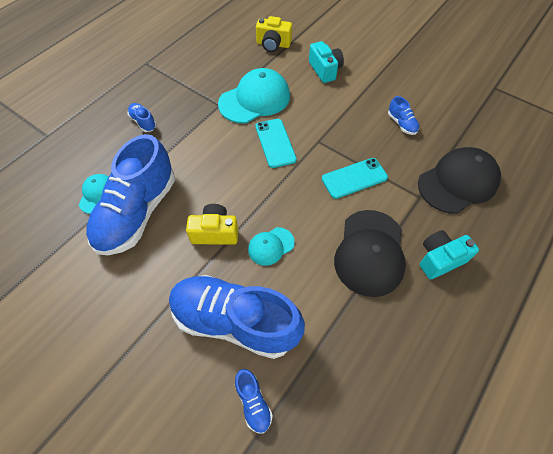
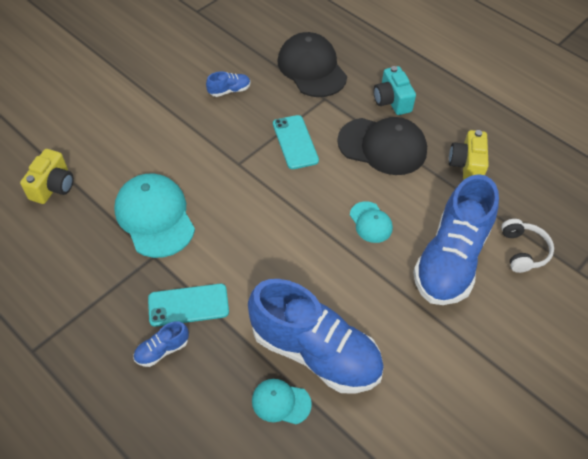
camera: 85 degrees left, 5 degrees down
yellow camera [186,204,238,245] -> yellow camera moved to [449,130,489,180]
blue shoe [235,369,273,433] -> white headphones [501,219,554,273]
turquoise phone [255,119,297,168] -> turquoise phone moved to [148,284,229,327]
turquoise camera [309,41,344,83] -> none

